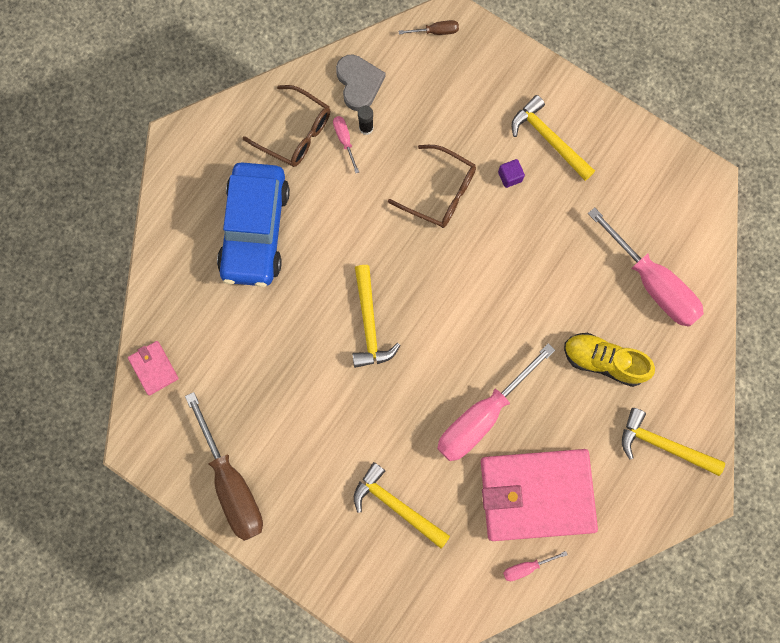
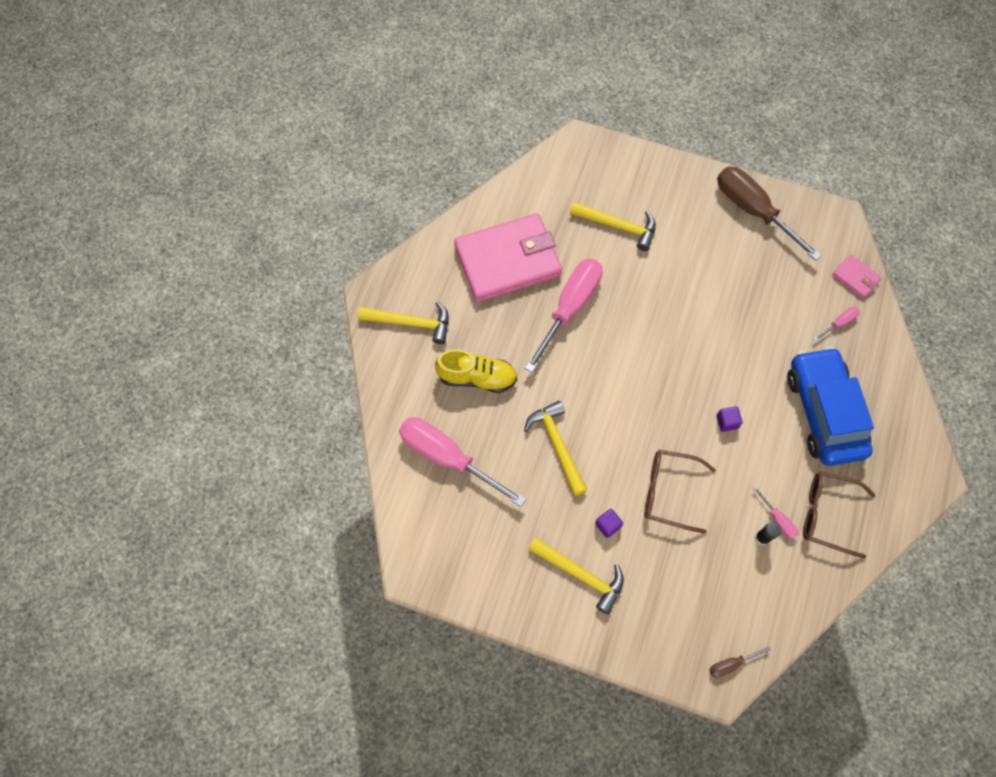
camera: 165 degrees right, 10 degrees down
grey heart [336,55,385,111] -> none
yellow hammer [352,265,400,368] -> yellow hammer moved to [524,401,587,496]
pink screwdriver [503,551,567,581] -> pink screwdriver moved to [813,306,860,341]
none -> purple cube [716,406,743,432]

